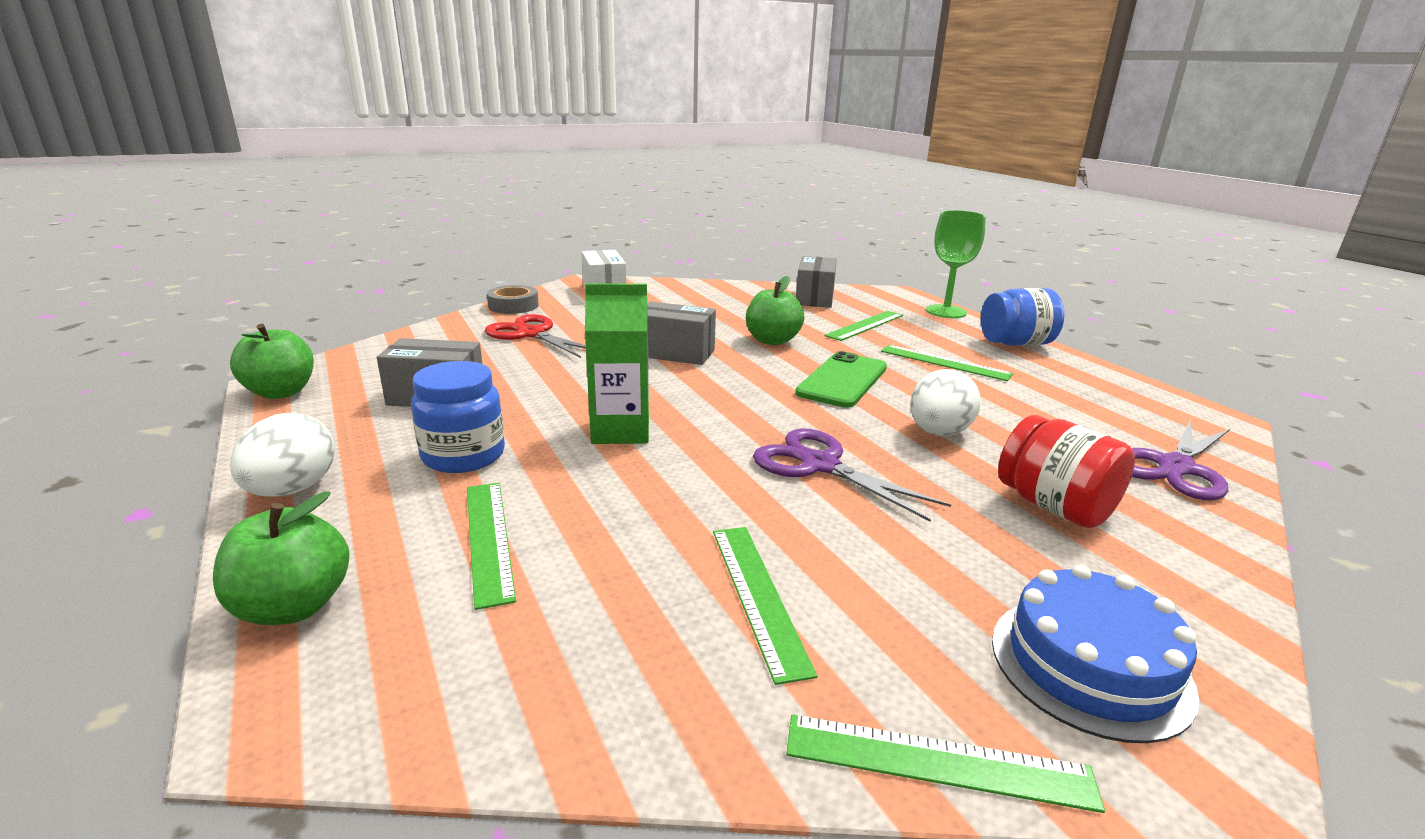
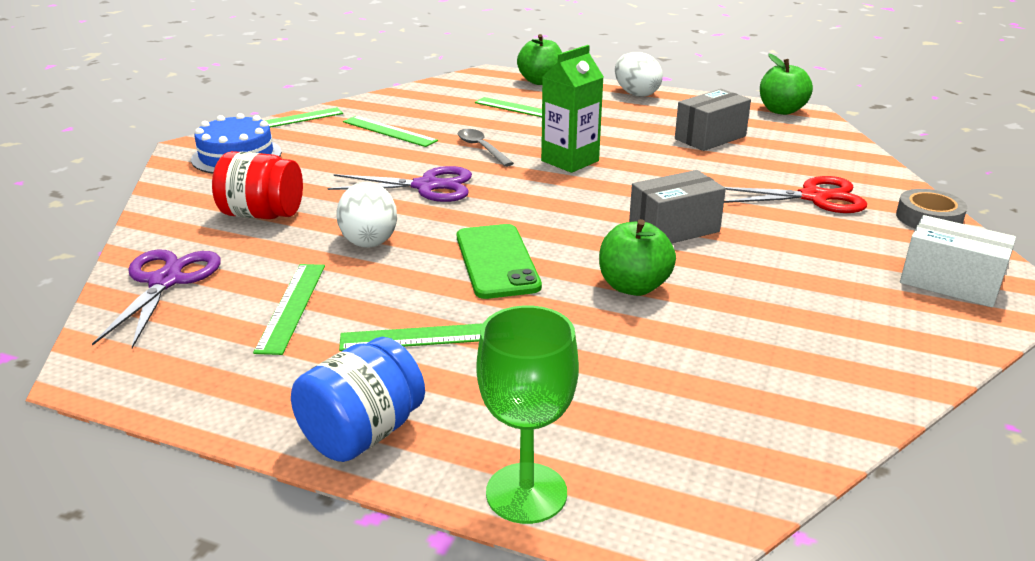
camera: 140 degrees right, 5 degrees up
blue jar [411,361,505,473] -> none
grey box [796,256,837,308] -> none
green ruler [824,311,903,341] -> green ruler moved to [253,264,325,355]
none -> grey spoon [458,129,514,167]

